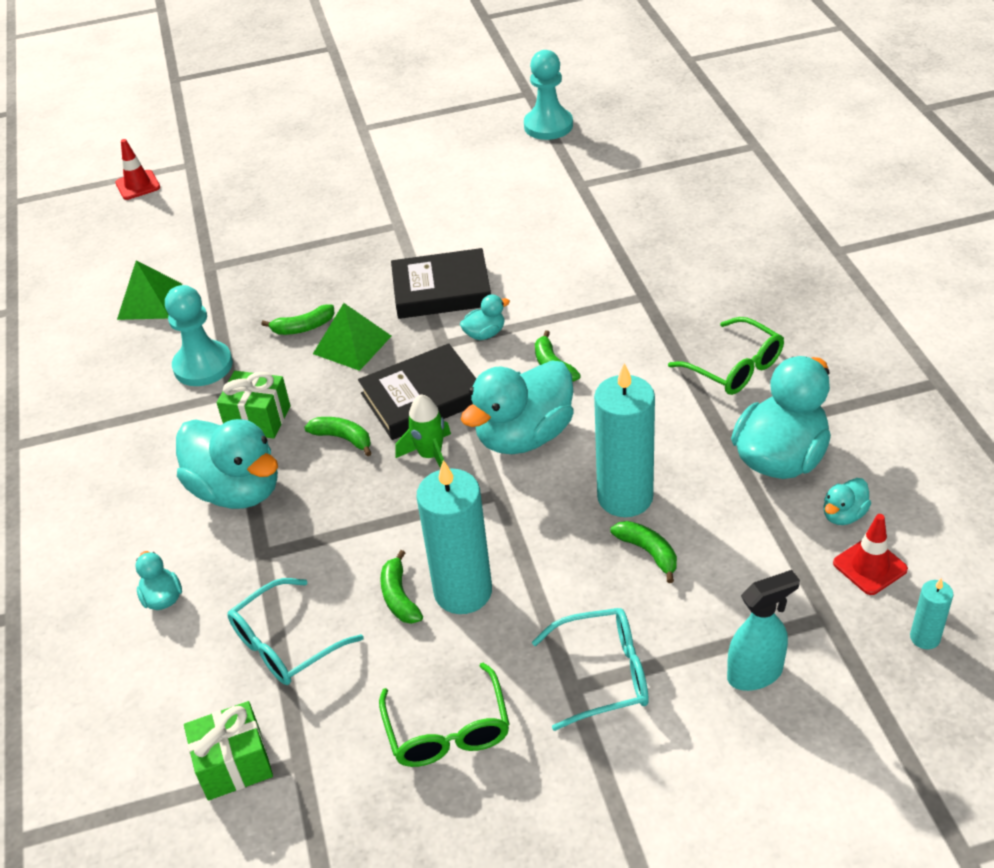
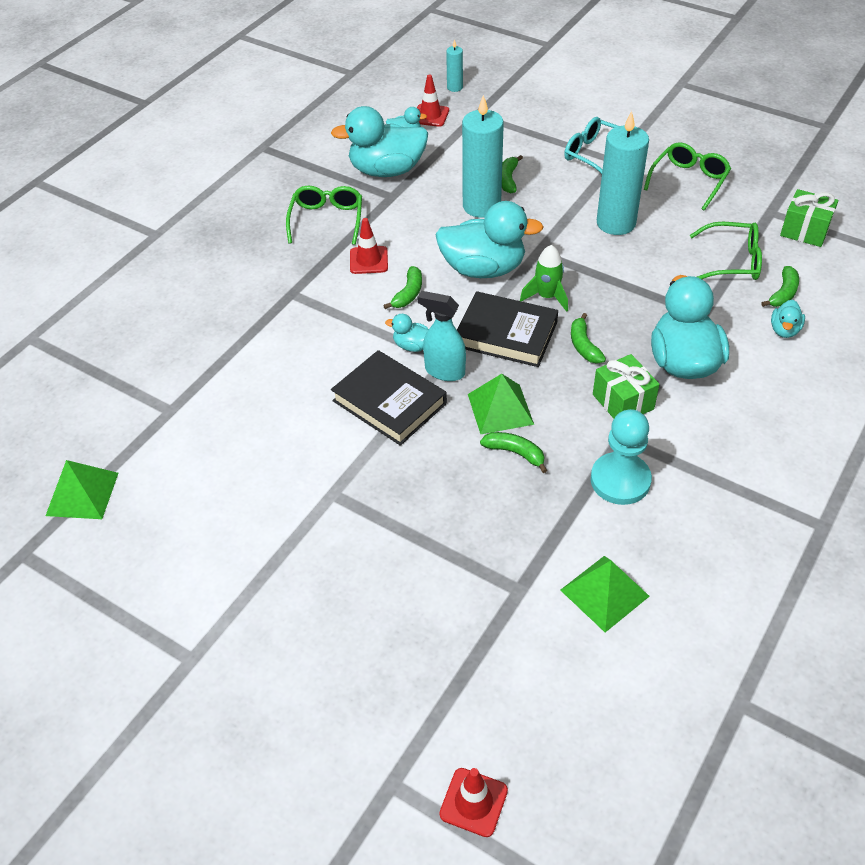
camera: 135 degrees left, 5 degrees up
turquoise glasses [227,578,364,685] -> green glasses [690,222,762,280]
green banana [380,550,423,624] -> green banana moved to [761,266,799,307]
turquoise pawn [524,50,573,140] -> green pyramid [46,460,118,519]
turquoise spray bottle [727,570,800,691] -> turquoise spray bottle moved to [417,291,466,381]
none -> red traffic cone [350,218,388,274]

